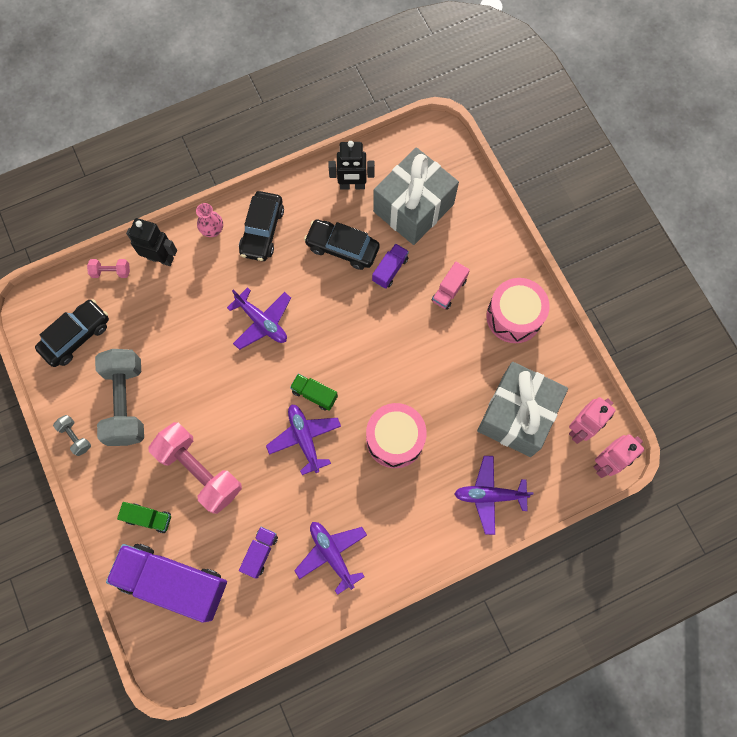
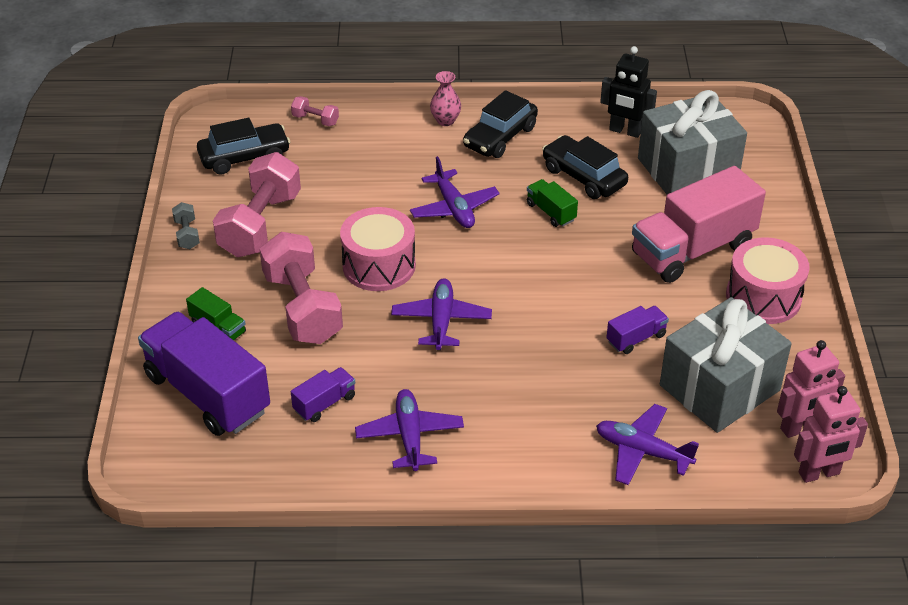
camera: 25 degrees right, 30 degrees down
grey dumbbell [95,349,144,446] -> pink dumbbell [213,152,301,257]
black robot [126,218,177,266] -> none
green truck [290,374,338,411] -> green truck moved to [527,179,578,227]
pink drum [366,403,427,468] -> pink drum moved to [340,207,416,291]
purple truck [372,244,409,289] -> purple truck moved to [607,306,669,354]
pink truck [432,262,470,310] -> pink truck [632,166,766,283], size x2.24

